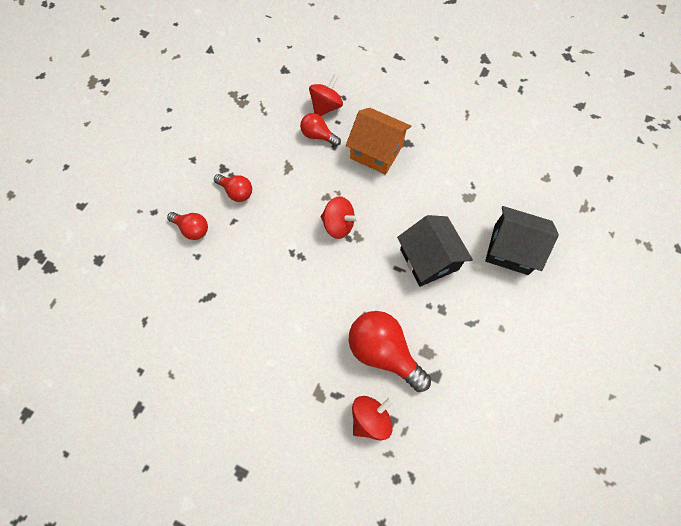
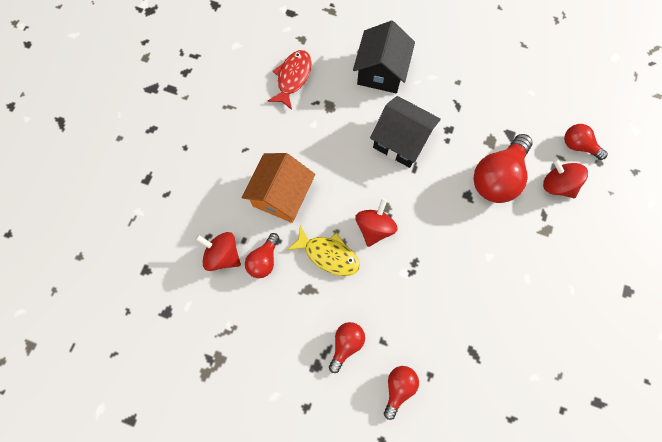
camera: 95 degrees left, 5 degrees up
black house [397,215,473,287] -> black house turned 60 degrees clockwise [370,96,441,168]
none -> red fish [268,50,312,110]
none -> yellow fish [287,225,360,276]
none -> red light bulb [564,124,608,160]

